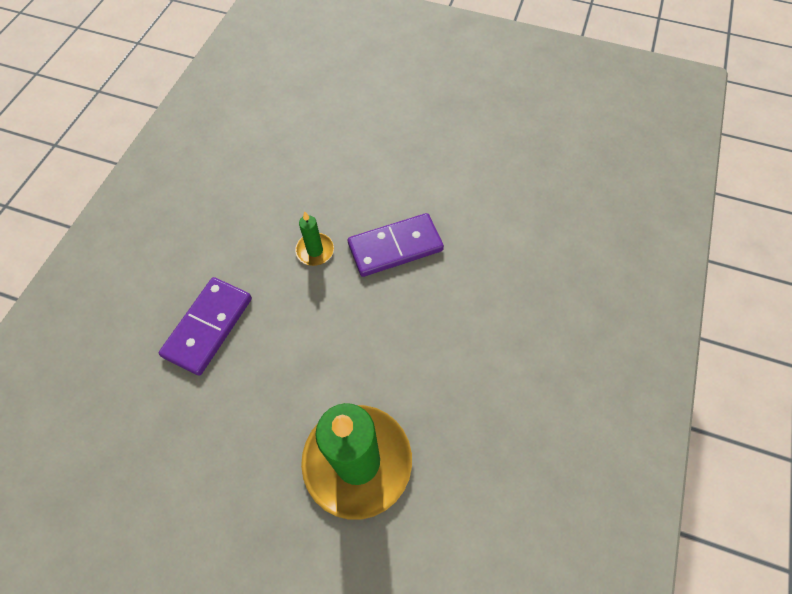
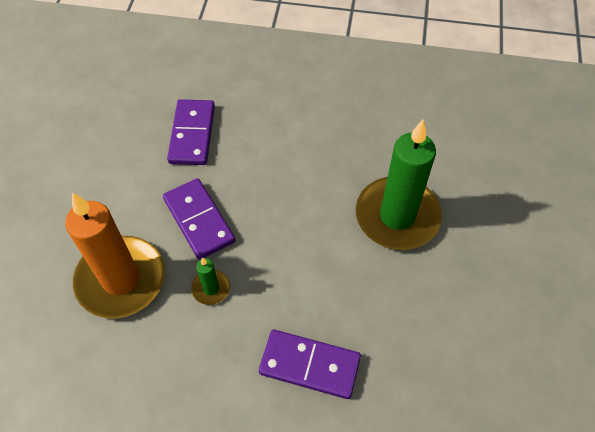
camera: 100 degrees left, 5 degrees down
none -> orange candle [65,192,165,319]
none -> purple domino [167,99,215,165]

